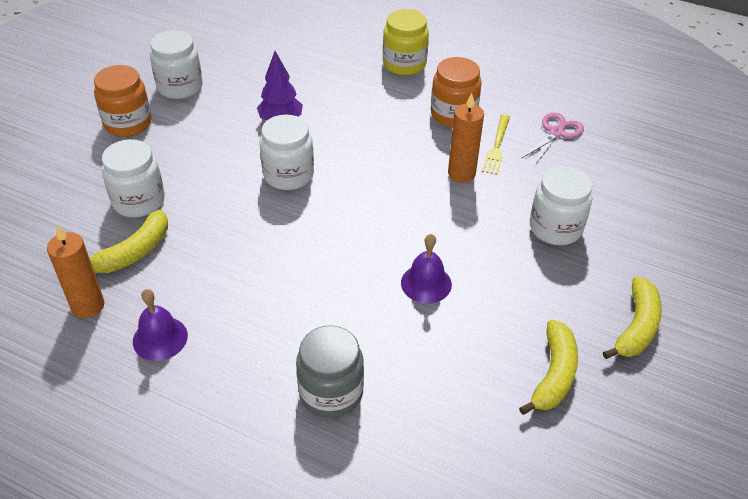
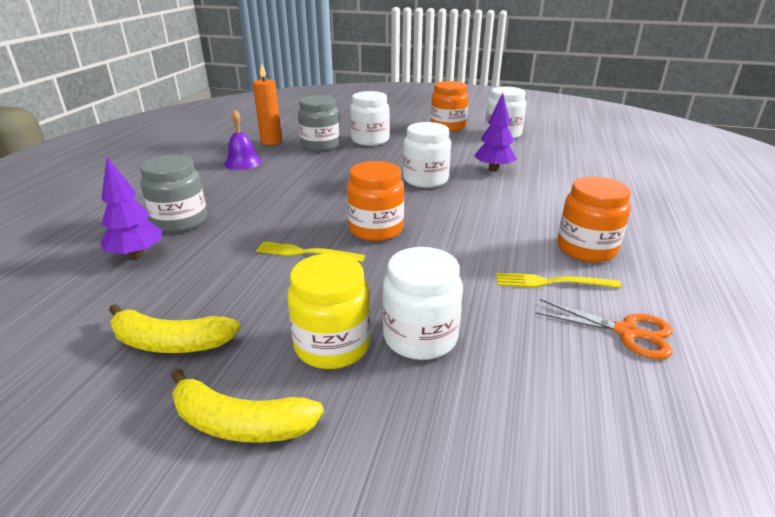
camera: 80 degrees right, 15 degrees down
yellow banana [90,210,168,273] -> grey jar [298,95,340,151]
yellow jar [383,9,429,76] -> yellow jar moved to [287,253,371,369]
purple bell [401,234,452,303] -> yellow fork [256,241,365,262]
orange candle [448,93,484,183] -> none
pink scissors [521,112,584,165] -> orange scissors [535,299,673,359]
none -> purple tree [100,157,162,259]
none -> orange jar [347,161,404,241]

